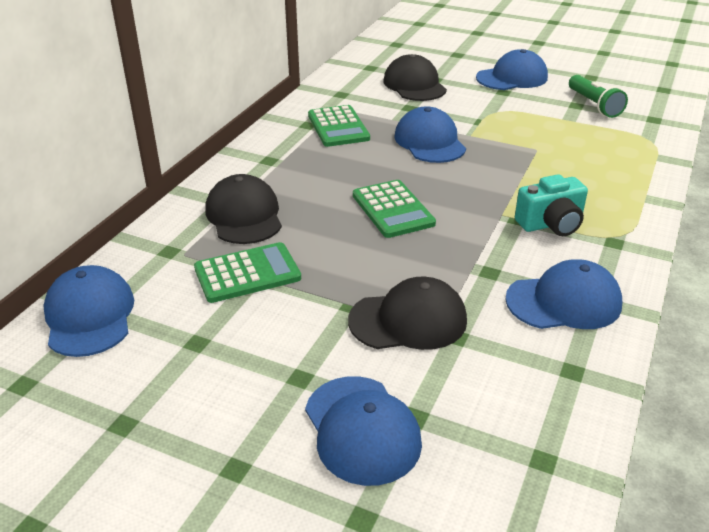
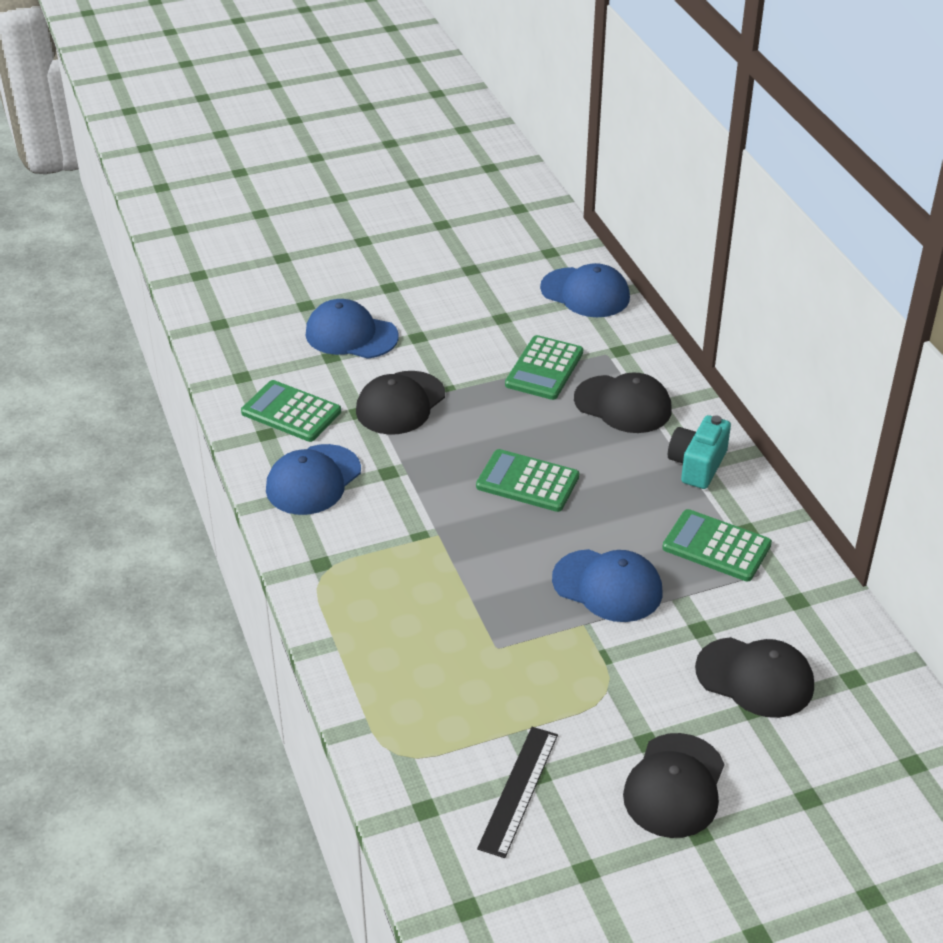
camera: 135 degrees right, 5 degrees up
blue cap [476,49,548,90] -> black cap [623,733,724,838]
turquoise camera [515,174,588,236] -> turquoise camera moved to [668,415,731,489]
green flashlight [569,75,628,118] -> black ruler [477,727,558,858]
none -> green calculator [241,380,341,442]

